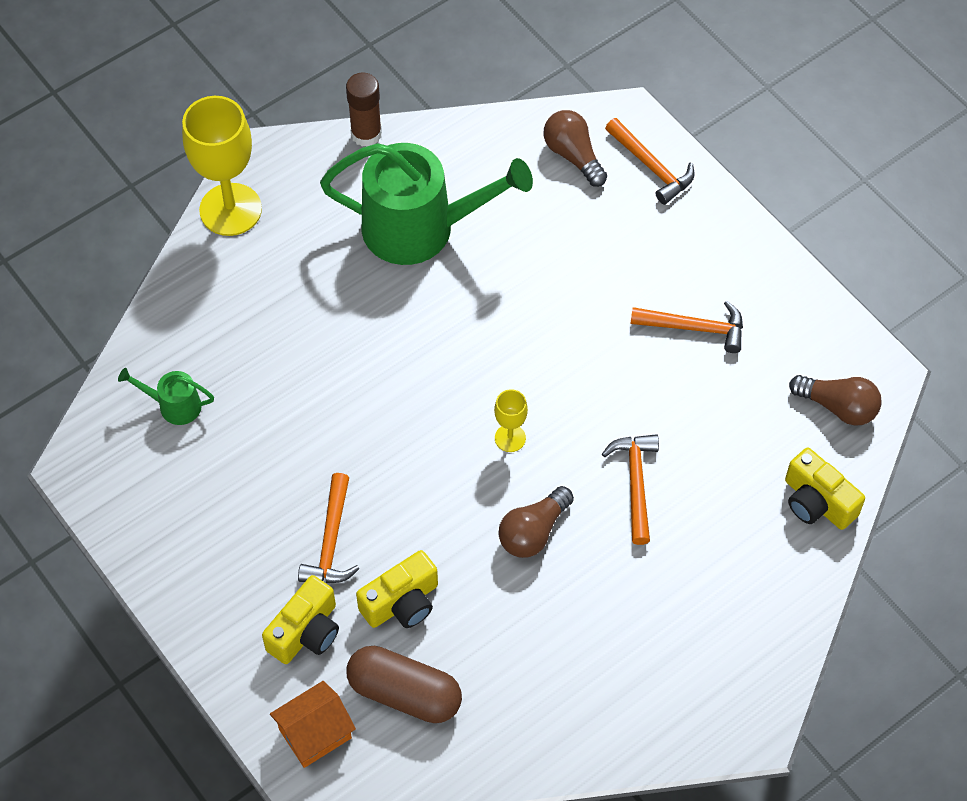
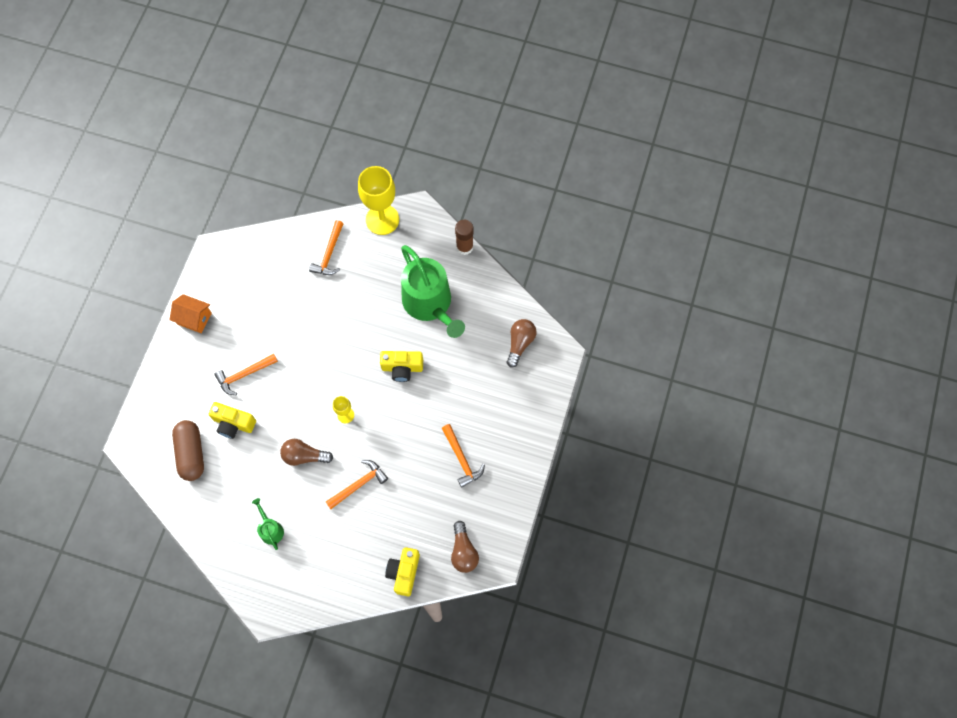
camera: 55 degrees right, 10 degrees up
green watering can [118,368,214,425] -> green watering can moved to [252,498,284,550]
yellow camera [262,575,339,664] -> yellow camera moved to [380,351,423,382]
orange house [270,681,356,768] -> orange house moved to [169,294,212,333]
orange hammer [605,118,695,205] -> orange hammer moved to [309,220,344,275]

